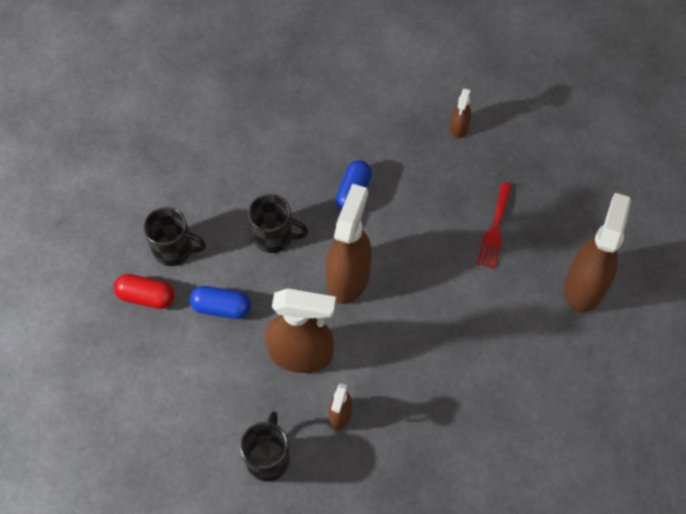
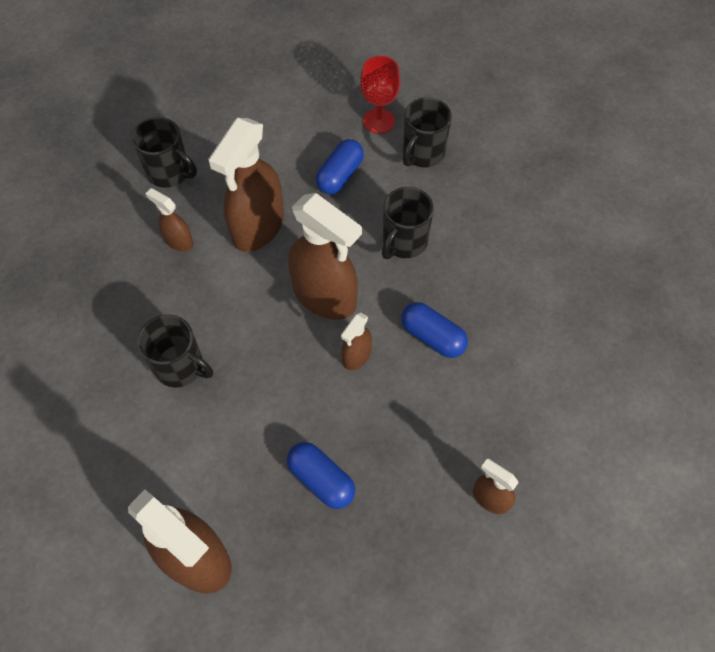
camera: 110 degrees right, 0 degrees up
red capsule [114,274,175,309] -> red goblet [360,56,400,134]
red fork [477,182,512,269] -> blue capsule [287,442,355,509]
none -> black mug [137,314,213,388]
none -> brown spray bottle [341,313,372,370]

